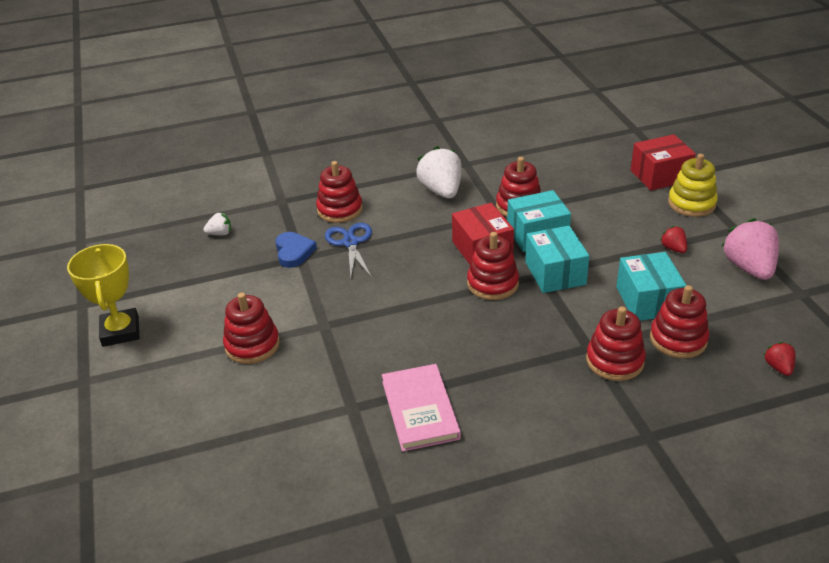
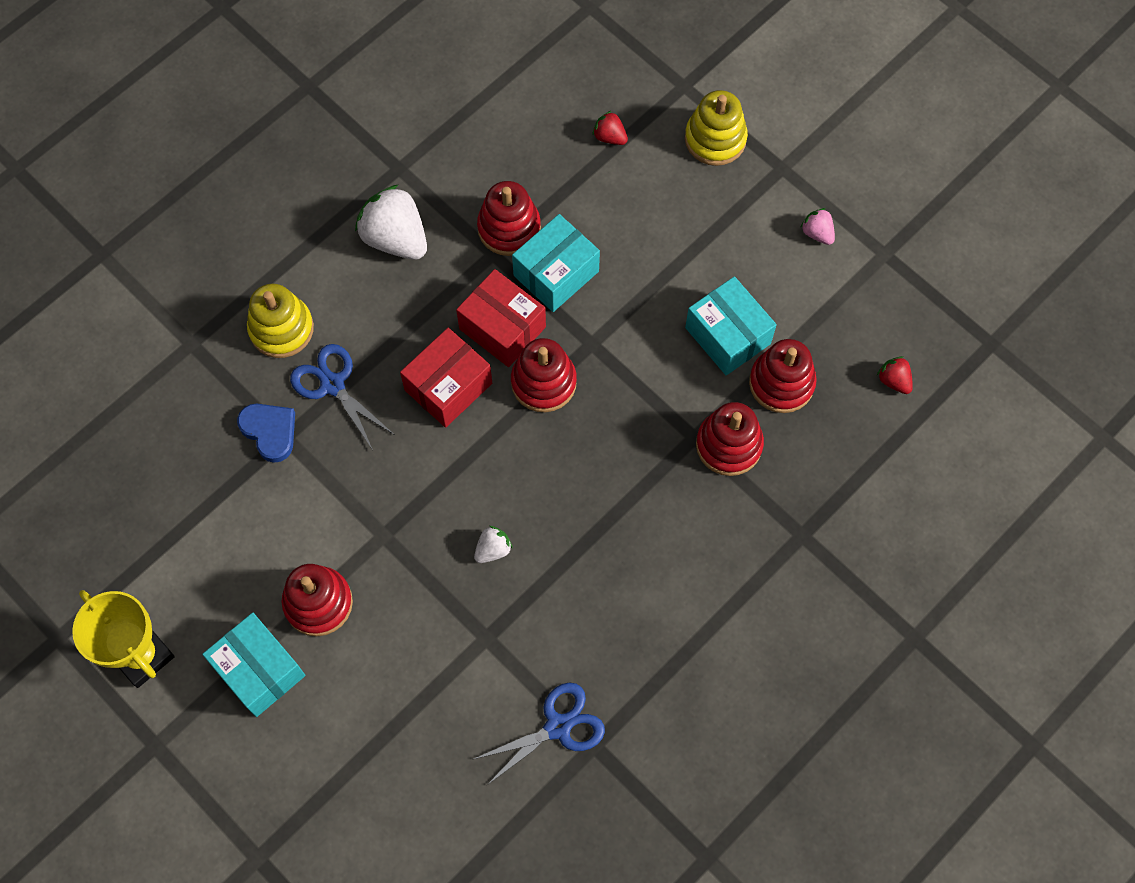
camera: 30 degrees left, 30 degrees up
white strawberry [203,213,231,236] -> white strawberry moved to [474,526,513,563]
red stacking toy [316,161,363,223] -> yellow stacking toy [247,284,314,358]
pink book [382,364,461,452] -> none
turquoise box [525,226,589,293] -> turquoise box moved to [202,613,305,717]
red box [631,134,696,191] -> red box moved to [400,328,492,428]
red strawberry [660,226,687,253] -> red strawberry moved to [592,111,628,145]
pink strawberry [722,218,779,280] -> pink strawberry [800,208,835,245], size x0.49
none -> blue scissors [472,683,605,785]

